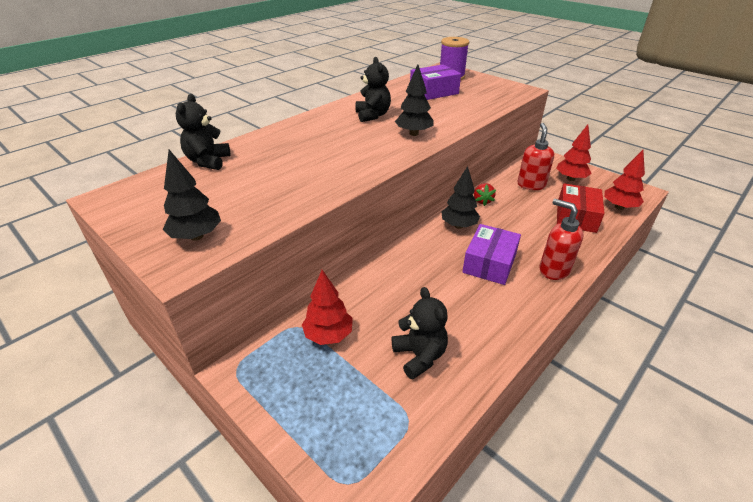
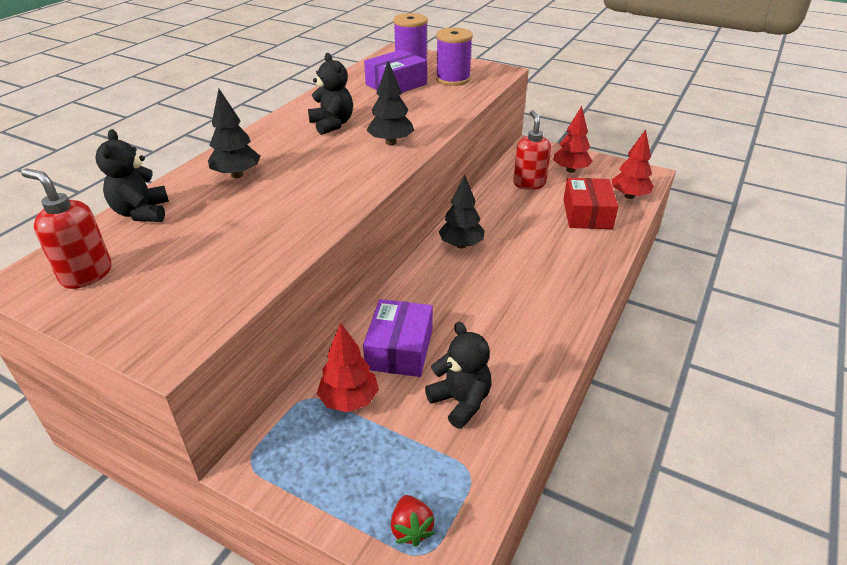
camera: 15 degrees left, 0 degrees up
black tree [163,150,221,241] -> black tree moved to [208,89,260,178]
purple box [462,224,521,285] -> purple box moved to [363,299,433,377]
red strawberry [474,183,496,206] -> red strawberry moved to [391,495,435,547]
red soap dispenser [539,199,583,280] -> red soap dispenser moved to [21,169,112,289]
none -> purple spool [436,27,473,86]

